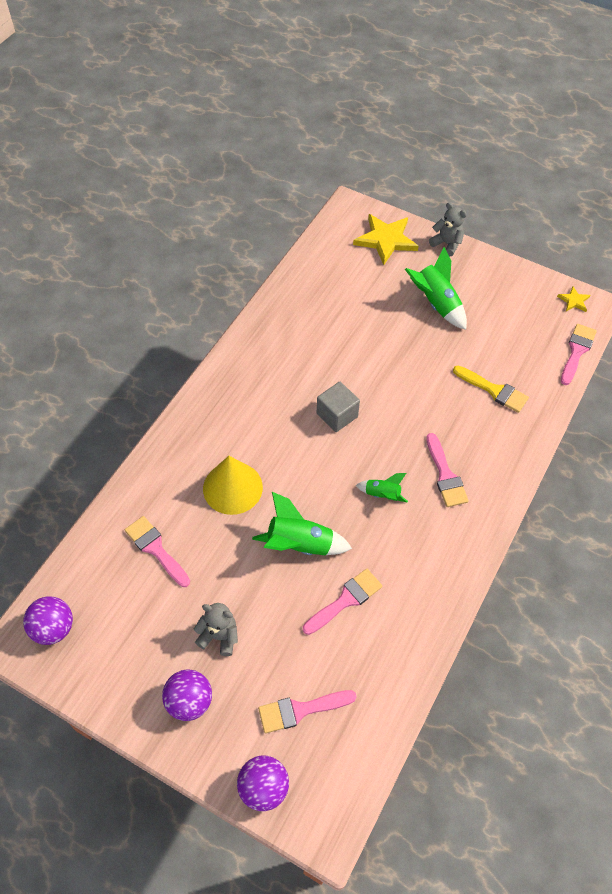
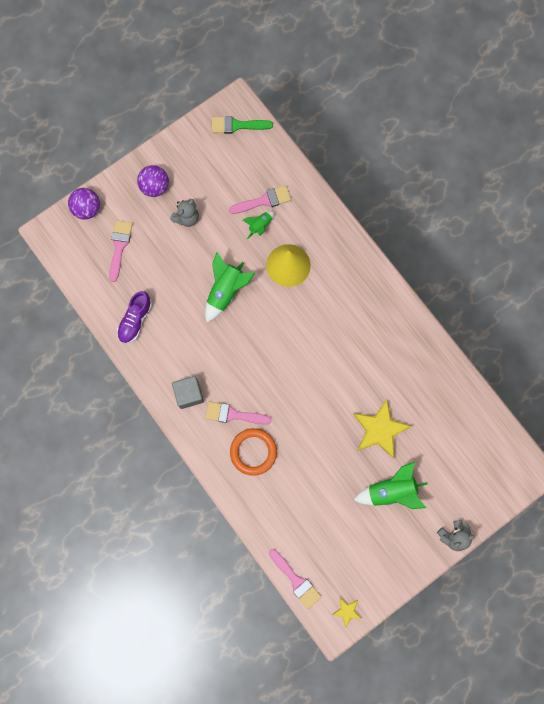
camera: 115 degrees right, 20 degrees up
purple ball [23,596,73,645] -> green brush [212,116,273,134]
pink brush [303,569,382,635] -> none
grey cube [317,382,360,432] -> grey cube moved to [172,376,204,409]
yellow star [353,214,419,265] -> yellow star moved to [353,399,412,459]
green rocket [356,473,408,503] -> green rocket moved to [243,211,275,239]
yellow brush [453,366,529,413] -> none
none -> purple shoe [117,291,152,344]
none -> orange ring [230,428,277,476]

